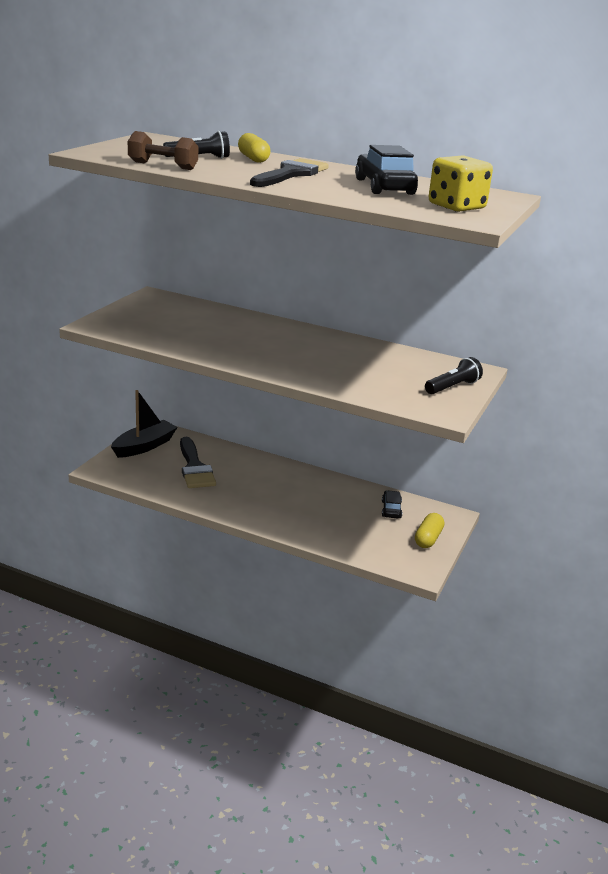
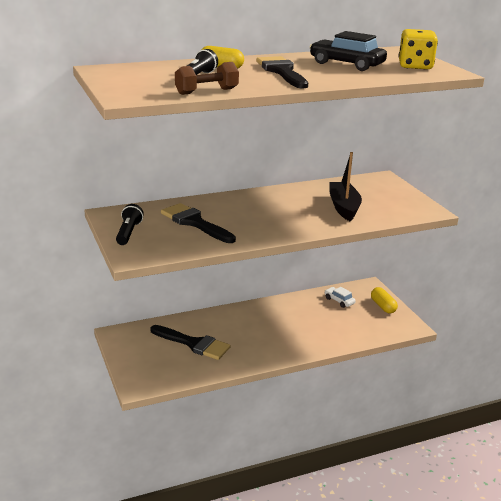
camera: 45 degrees left, 0 degrees up
black boat [111,390,178,458] -> black boat moved to [329,152,362,221]
black car [382,490,402,519] -> white car [325,287,356,308]
black flashlight [425,357,483,394] -> black flashlight moved to [116,204,144,245]
none -> black brush [161,203,236,243]

